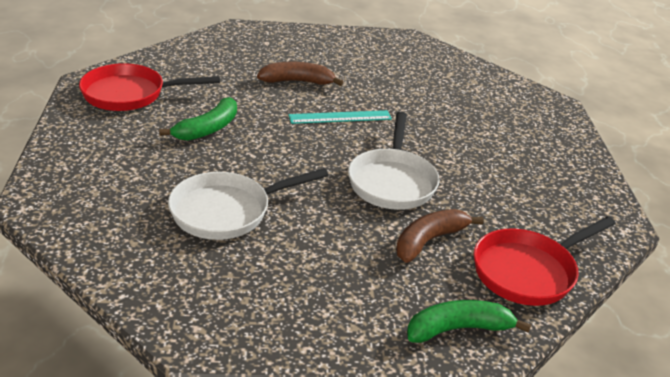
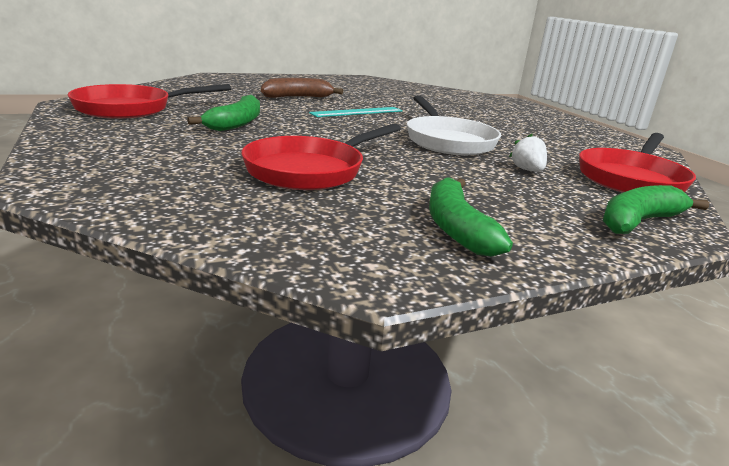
camera: 20 degrees left, 10 degrees down
white pan [168,168,329,240] -> red pan [241,123,401,190]
brown banana [396,209,484,263] -> white strawberry [509,134,547,172]
none -> green banana [429,178,513,257]

